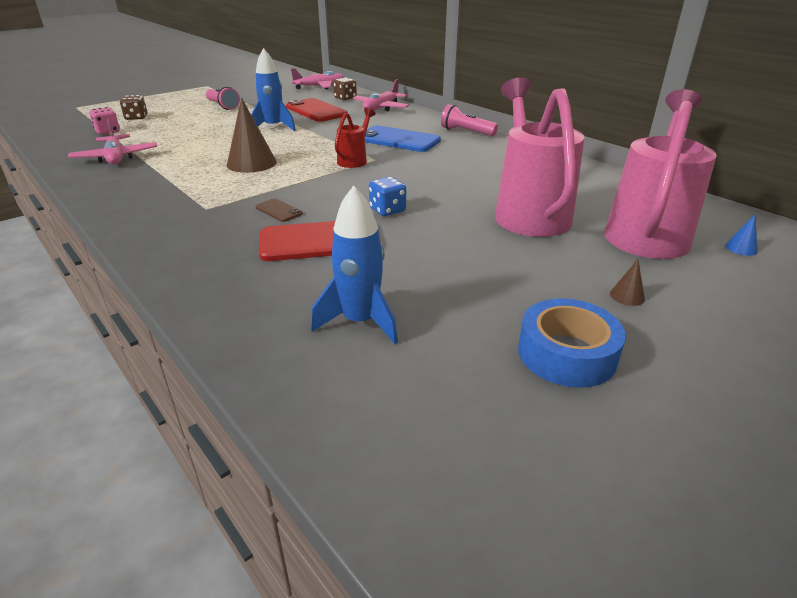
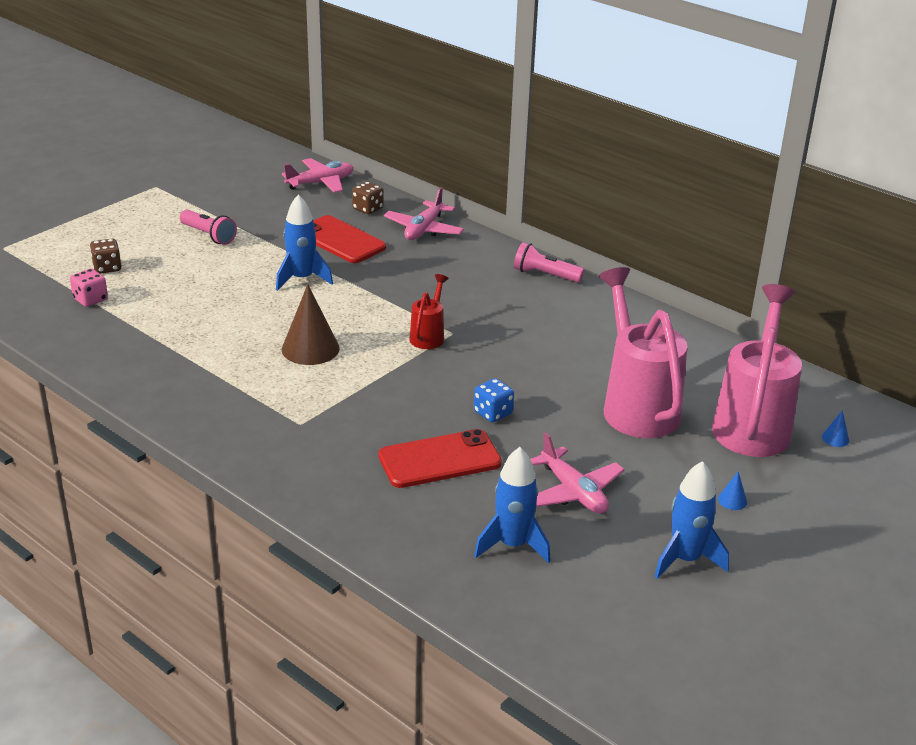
camera: 10 degrees left, 0 degrees up
pink plane [68,119,157,164] -> pink plane moved to [530,432,625,513]
brown phone [255,198,303,222] -> none
blue phone [365,126,441,152] -> none
blue tape [518,298,626,388] -> blue rocket [655,461,729,579]
brown cone [610,259,645,306] -> blue cone [718,472,747,510]

